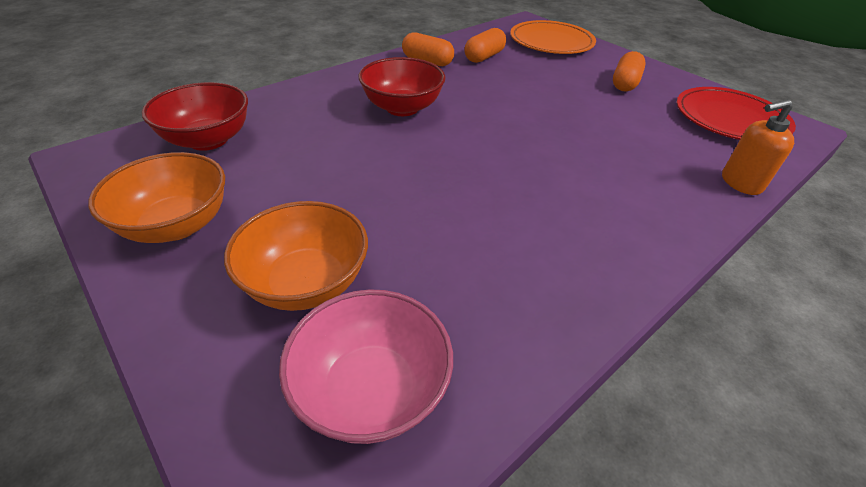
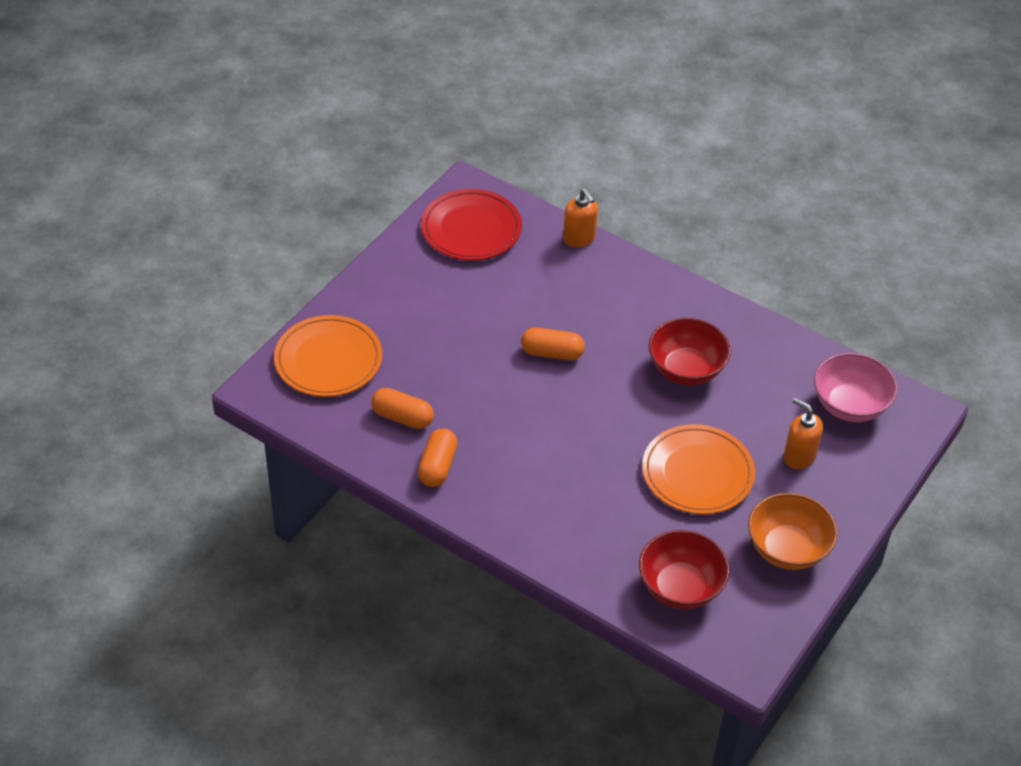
camera: 105 degrees left, 5 degrees up
orange bowl [224,201,368,311] -> orange soap dispenser [784,398,823,469]
red bowl [359,57,445,116] -> red bowl moved to [649,318,731,385]
orange capsule [613,51,646,92] -> orange capsule moved to [521,327,585,360]
none -> orange plate [642,424,755,514]

